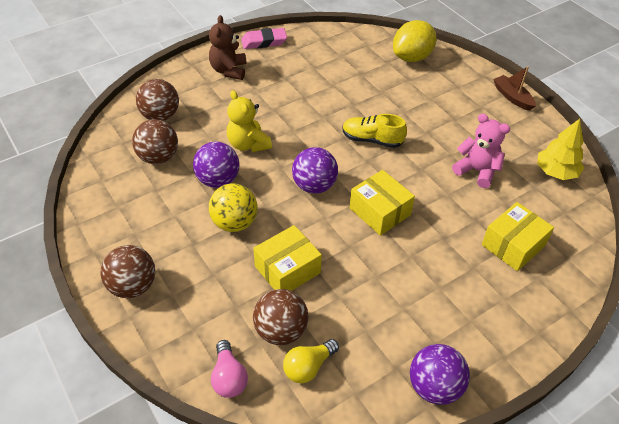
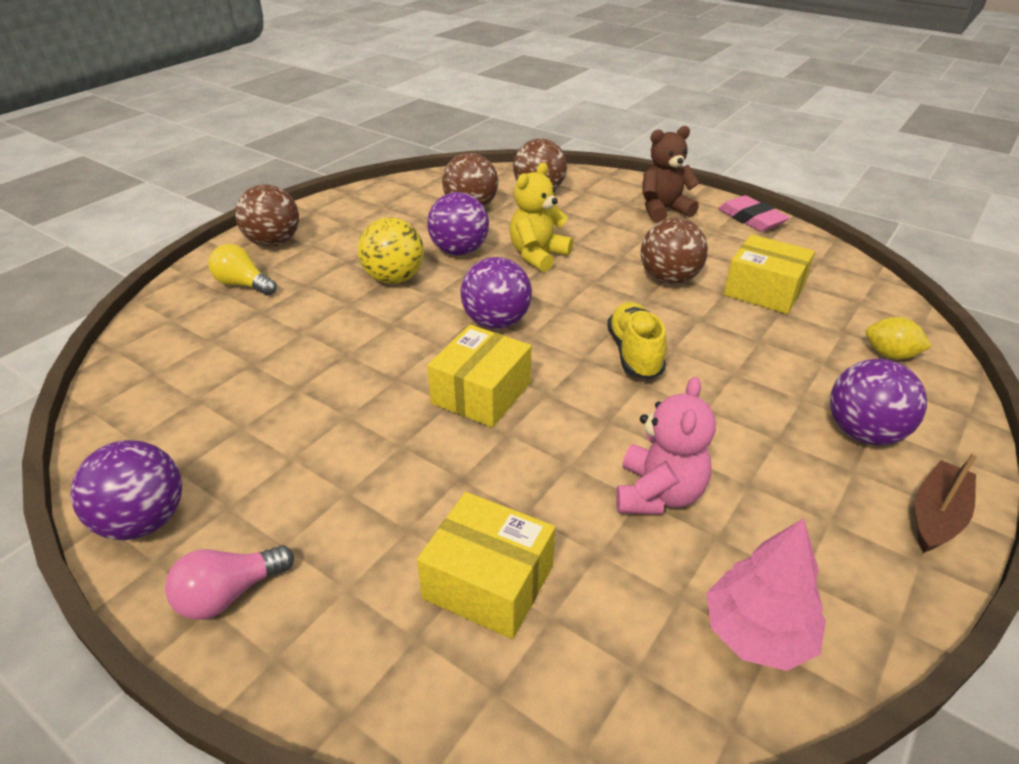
camera: 70 degrees right, 10 degrees down
pink light bulb [211,340,248,398] -> pink light bulb moved to [165,545,294,620]
yellow box [253,225,322,291] -> yellow box moved to [724,234,815,314]
brown ball [253,289,309,345] -> brown ball moved to [641,218,708,284]
yellow light bulb [283,339,339,383] -> yellow light bulb moved to [208,244,277,296]
yellow lemon [393,20,437,62] -> yellow lemon [866,317,932,360], size x0.54
yellow tree [537,119,584,180] -> pink tree [707,518,826,671]
none -> purple ball [830,359,927,445]

